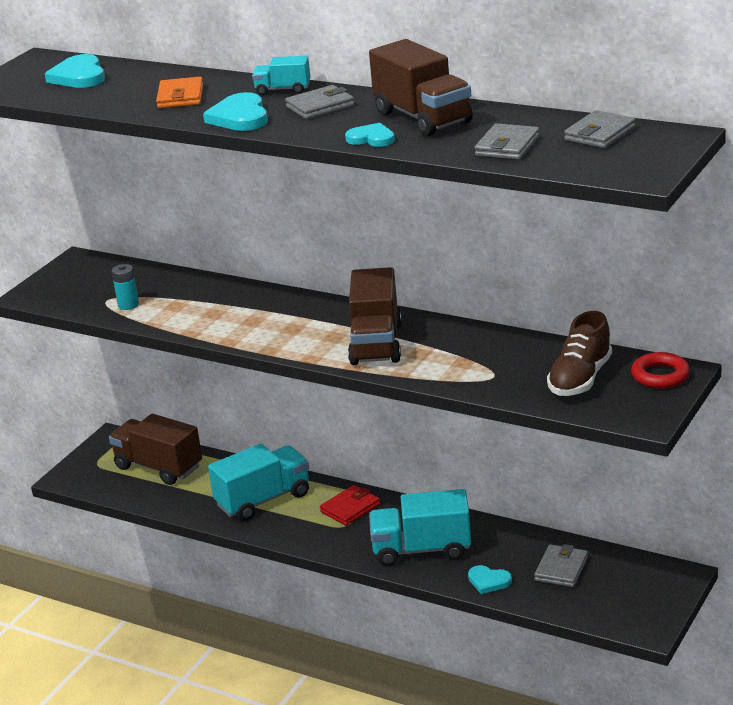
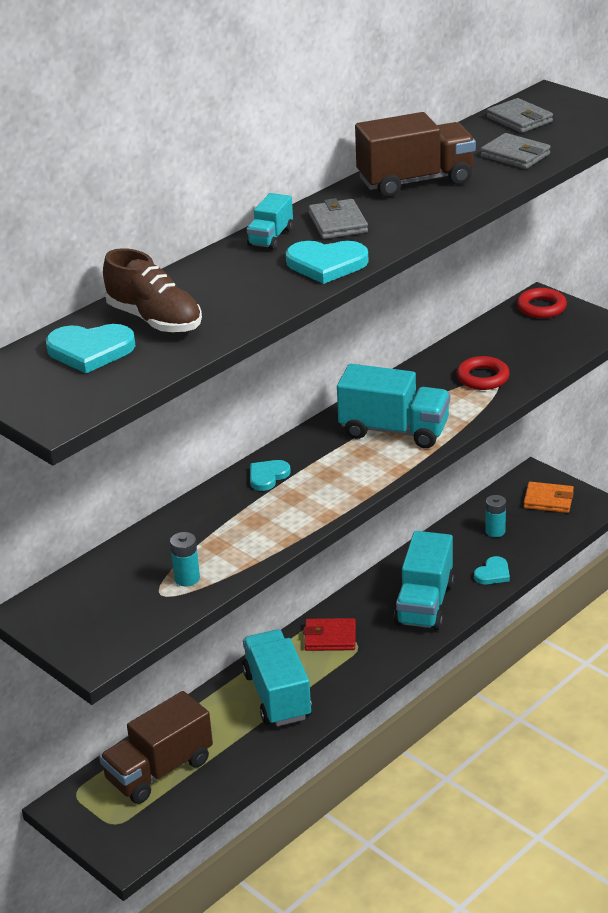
camera: 75 degrees left, 5 degrees up
orange wallet [156,77,203,108] -> orange wallet moved to [524,482,574,513]
red wallet [320,485,380,526] -> red wallet turned 60 degrees counterclockwise [303,618,356,651]
turquoise heart [345,123,395,147] -> turquoise heart moved to [250,460,291,491]
brown truck [348,267,402,365] -> turquoise truck [337,364,450,448]
grey wallet [534,544,588,587] -> turquoise battery [485,495,506,537]
brown shoe [547,311,612,396] -> brown shoe moved to [103,248,202,333]
none -> red ring [456,356,510,390]

